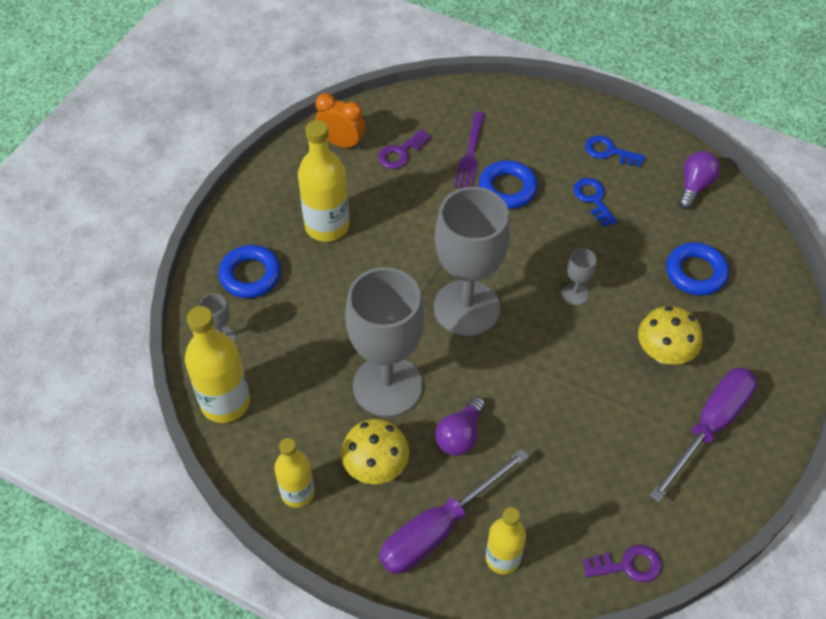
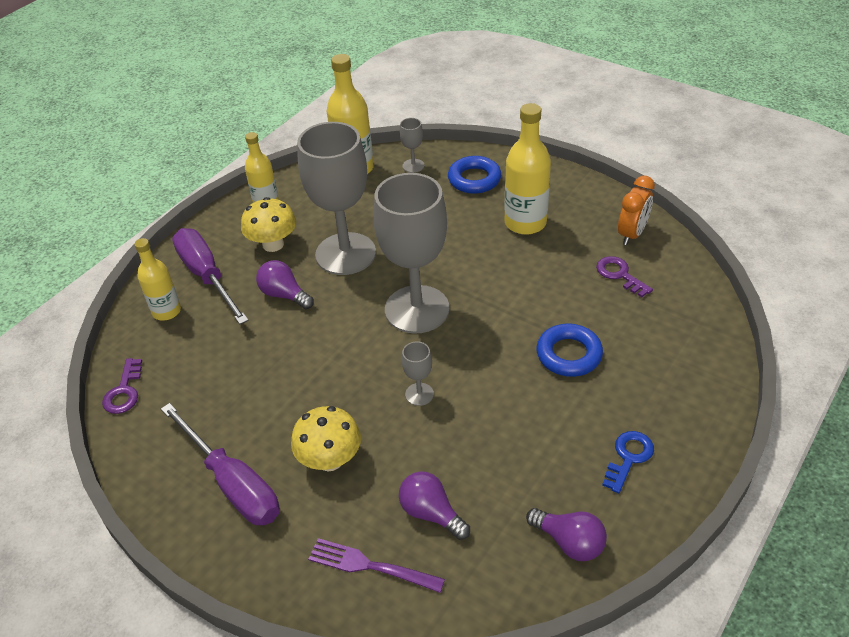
camera: 100 degrees right, 10 degrees down
purple fork [454,112,485,188] -> purple fork moved to [308,538,445,593]
blue key [573,178,617,227] -> none
blue ring [666,242,729,296] -> purple light bulb [399,471,470,540]

